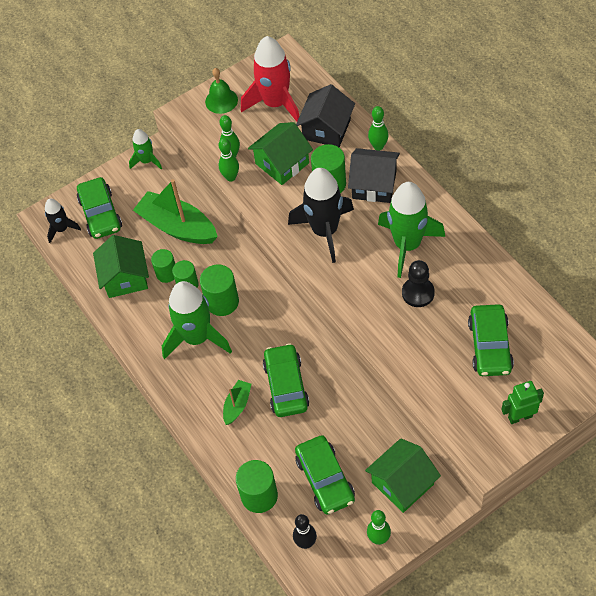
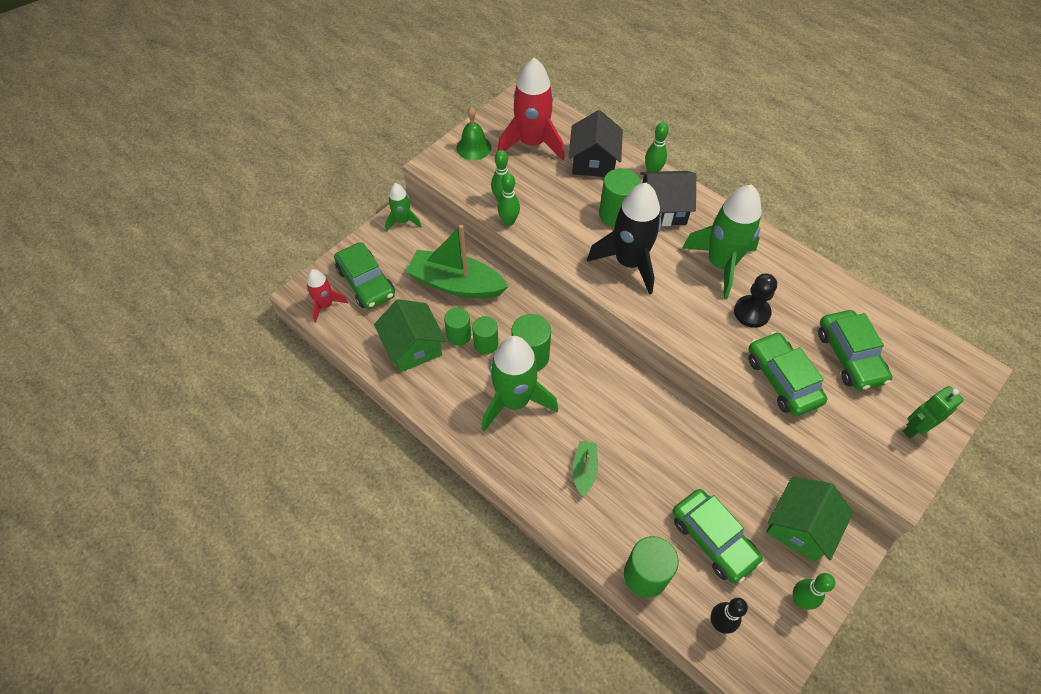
camera: 20 degrees left, 0 degrees up
black rocket [45,198,81,243] -> red rocket [307,269,348,322]
green house [248,122,313,185] -> none
green car [263,343,309,417] -> green car moved to [748,332,827,416]

